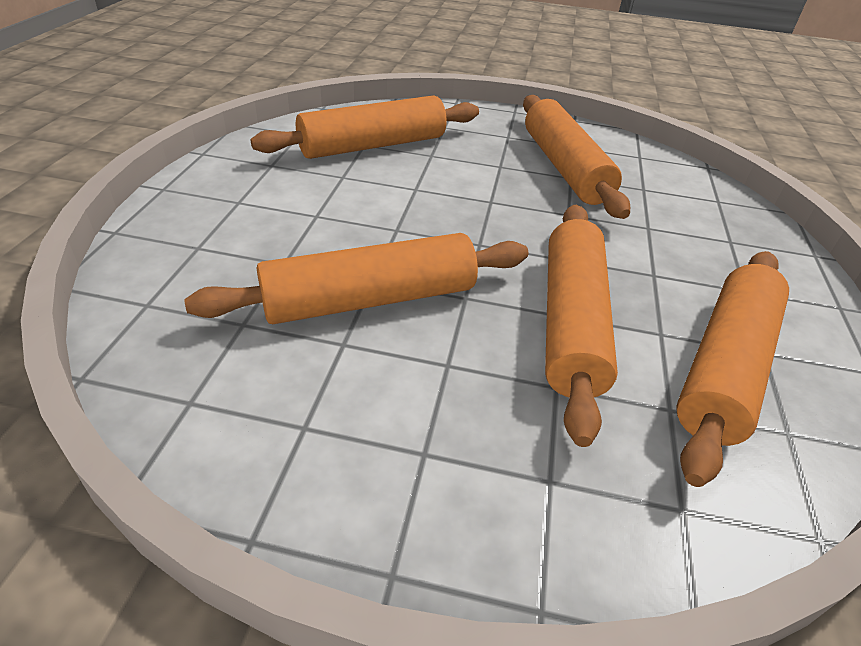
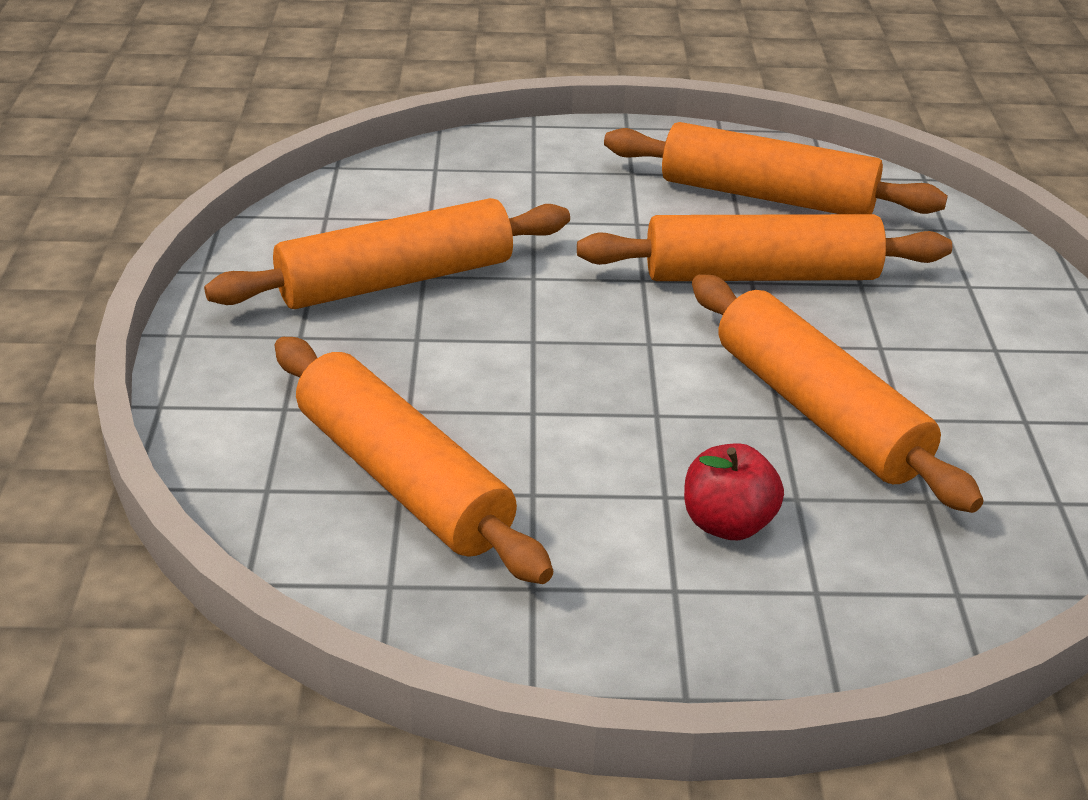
camera: 100 degrees left, 5 degrees down
none -> red apple [684,443,784,540]

